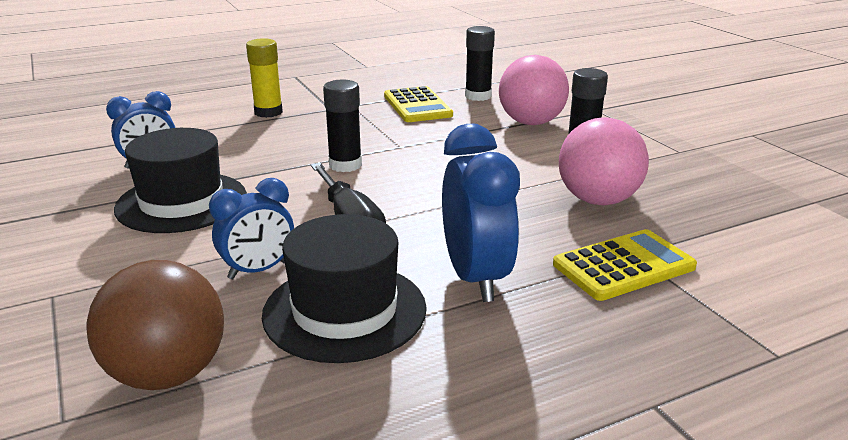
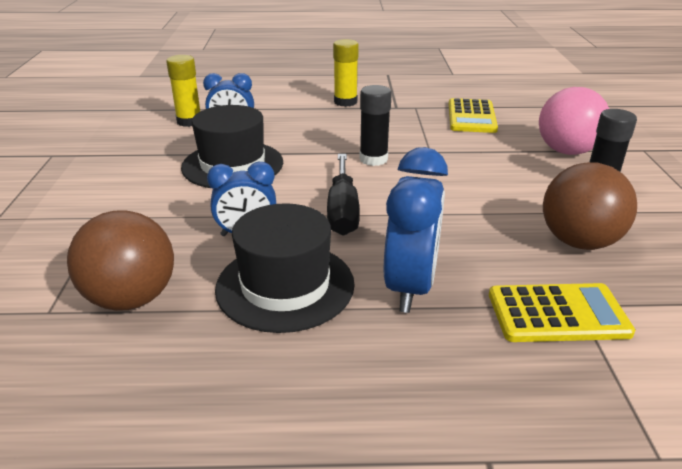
camera: 25 degrees right, 5 degrees up
black glue stick [465,26,495,101] -> none
pink ball [559,118,649,205] -> brown ball [543,162,637,250]
none -> yellow glue stick [166,55,200,127]

